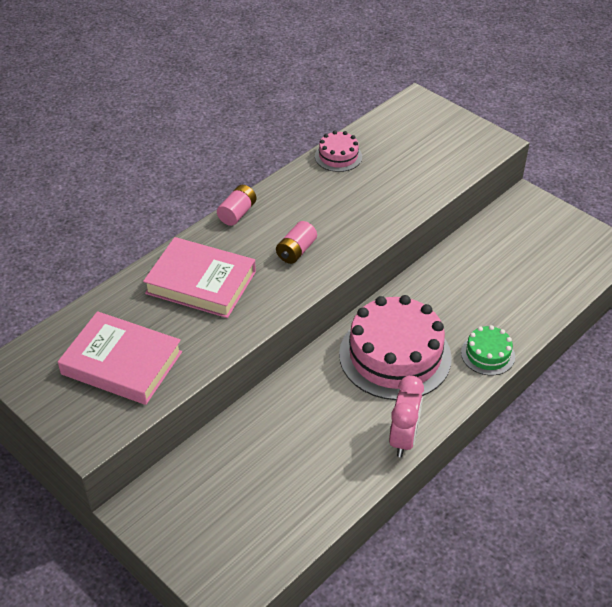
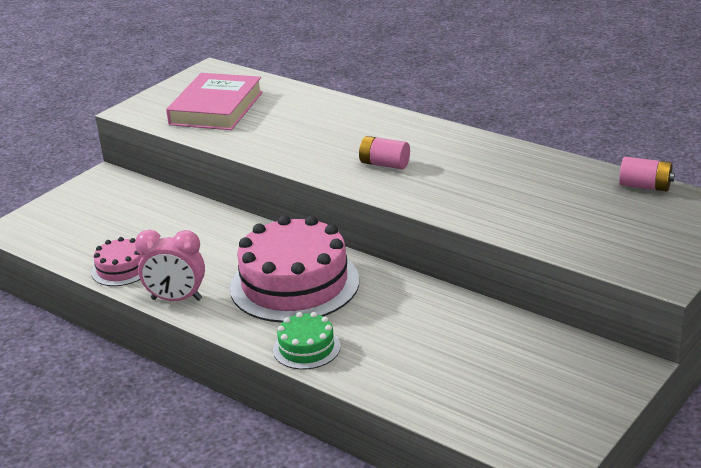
camera: 85 degrees right, 15 degrees down
pink book [143,237,256,318] -> none
pink battery [217,185,256,226] -> pink battery moved to [619,157,675,192]
pink cake [315,131,362,172] -> pink cake moved to [91,237,143,286]

